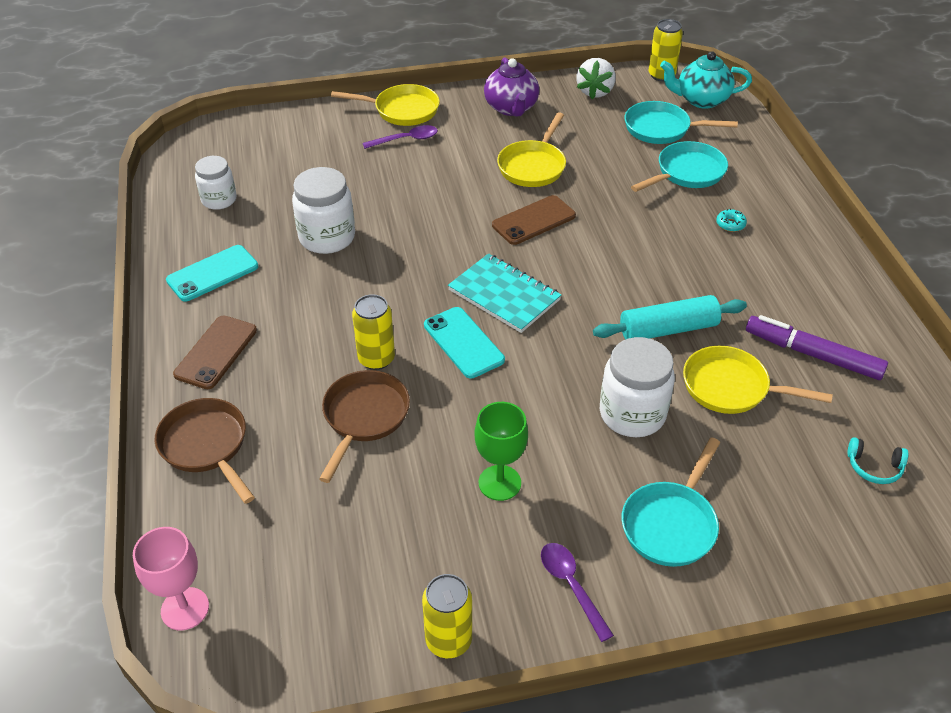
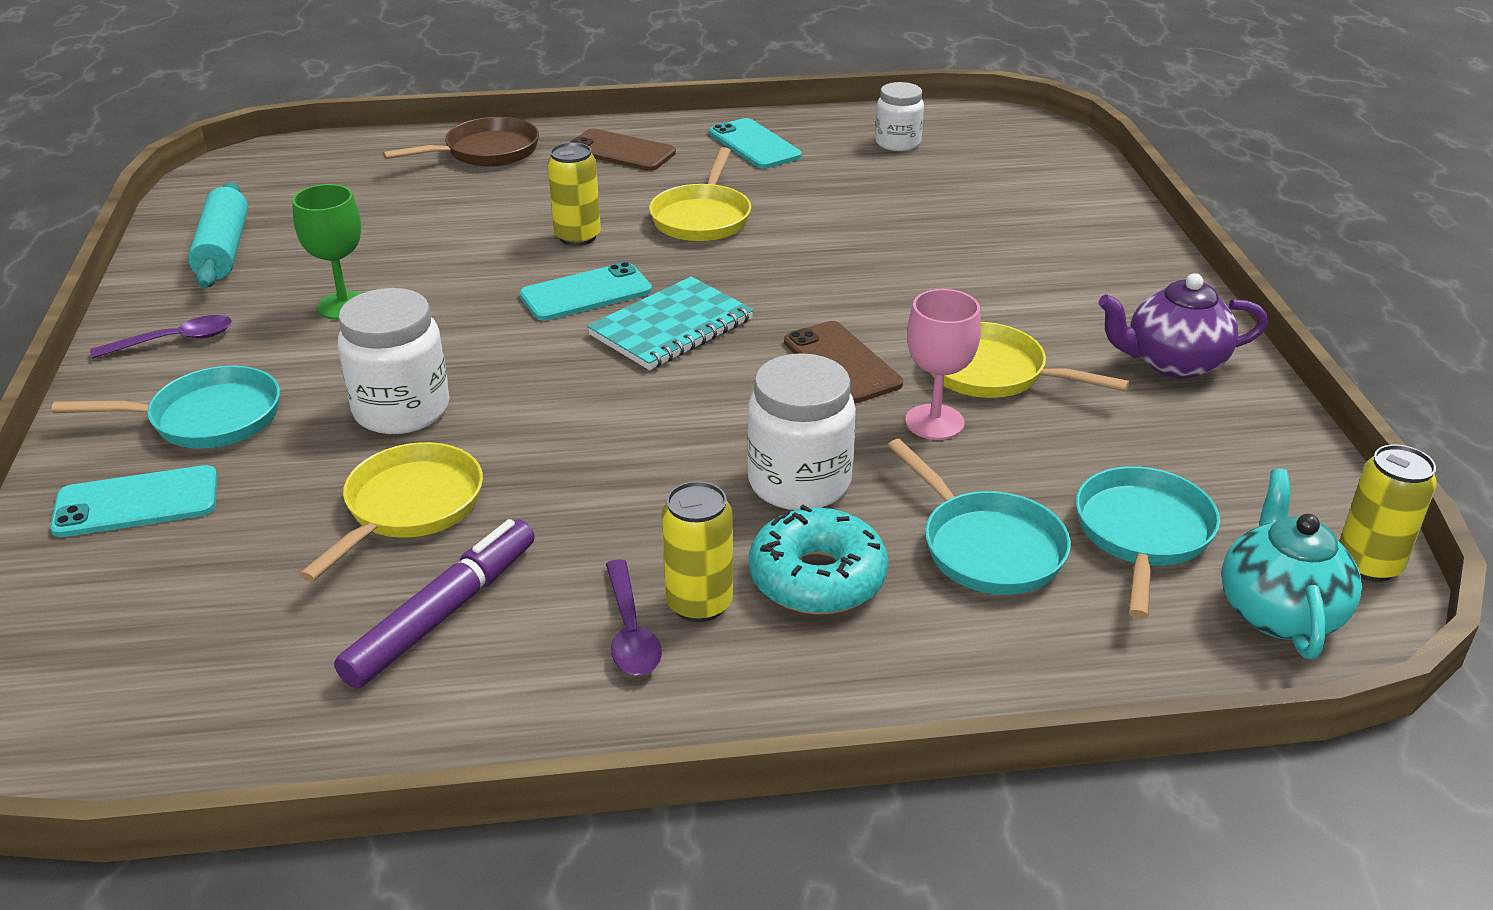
camera: 95 degrees right, 10 degrees down
pink goblet [133,527,209,631] -> pink goblet moved to [905,289,981,440]
white jar [292,167,355,254] -> white jar moved to [747,353,856,510]
brown pan [319,370,410,483] -> none
yellow pan [331,84,440,126] -> yellow pan moved to [649,147,751,242]
purple spoon [362,125,438,149] -> purple spoon moved to [606,559,662,675]
yellow can [422,574,472,658] -> yellow can moved to [662,481,733,622]
white strawberry [576,58,616,99] -> none
turquoise rolling pin [593,295,747,340] -> turquoise rolling pin moved to [188,182,248,288]
turquoise pan [622,437,720,567] -> turquoise pan turned 135 degrees clockwise [52,366,280,449]
turquoise donut [716,208,747,232] -> turquoise donut [749,505,888,615], size x2.31
turquoise headphones [847,437,908,484] -> none
none -> turquoise phone [50,465,218,537]

